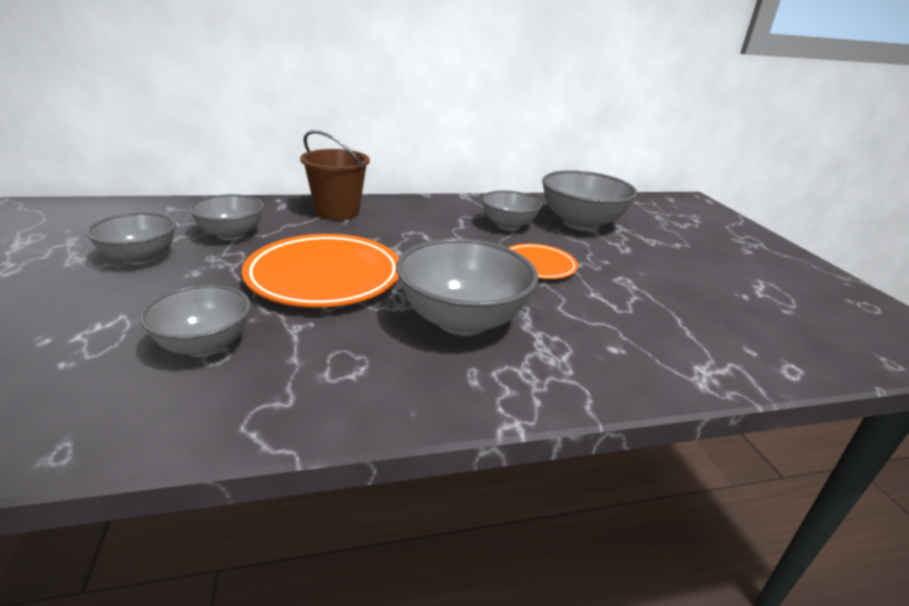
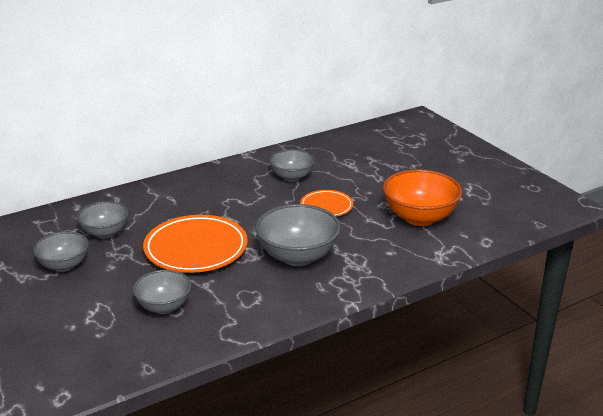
camera: 15 degrees left, 0 degrees up
brown bucket [300,130,370,221] -> none
grey bowl [542,170,638,231] -> none
none -> orange bowl [383,169,462,226]

